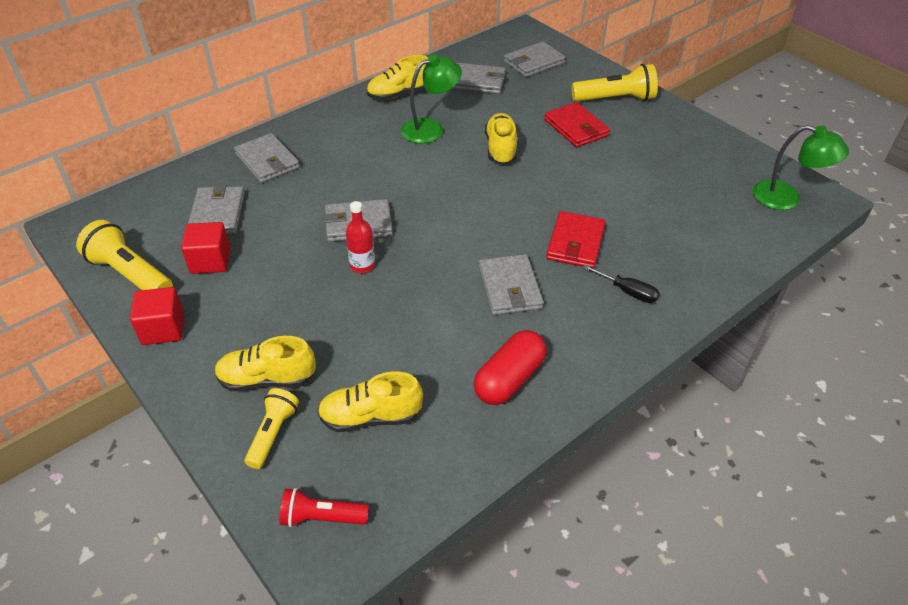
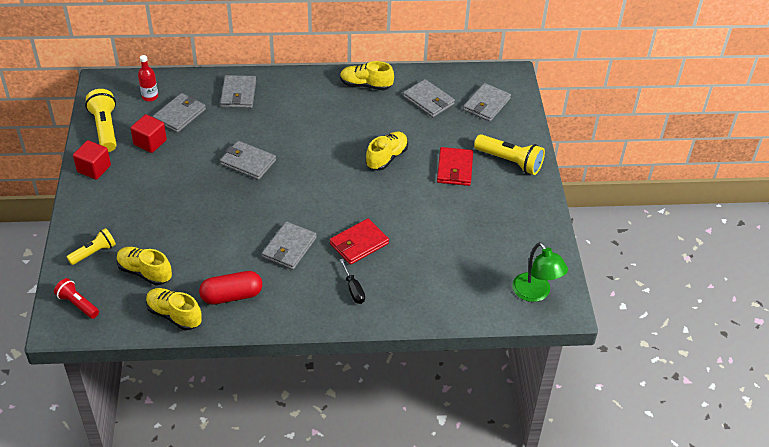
camera: 35 degrees right, 0 degrees up
yellow shoe [215,336,316,391] -> yellow shoe moved to [146,288,202,330]
red bottle [346,201,375,273] -> red bottle moved to [138,55,158,102]
green lamp [401,55,462,144] -> none
grey wallet [504,41,566,77] -> grey wallet turned 60 degrees counterclockwise [463,83,511,122]

